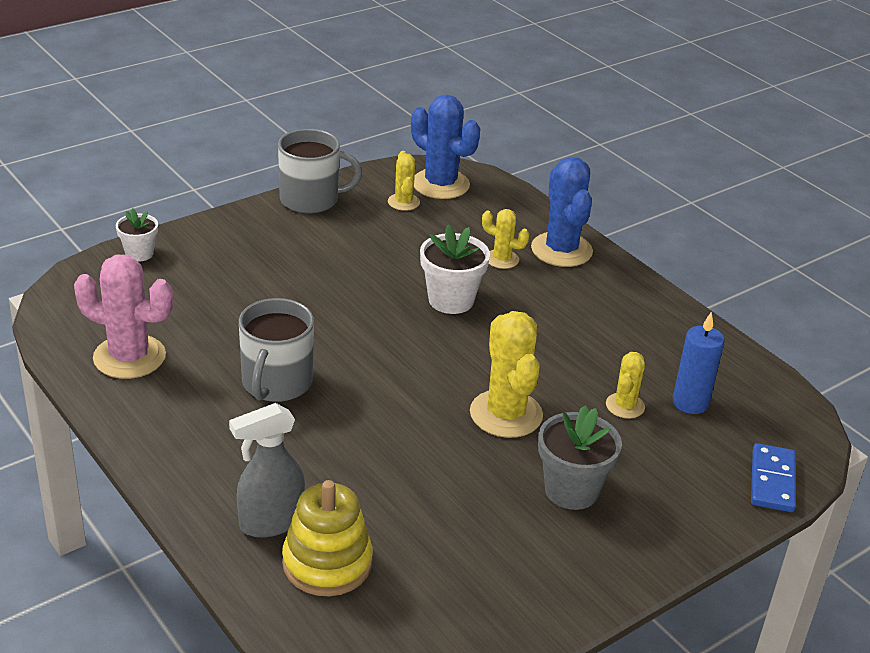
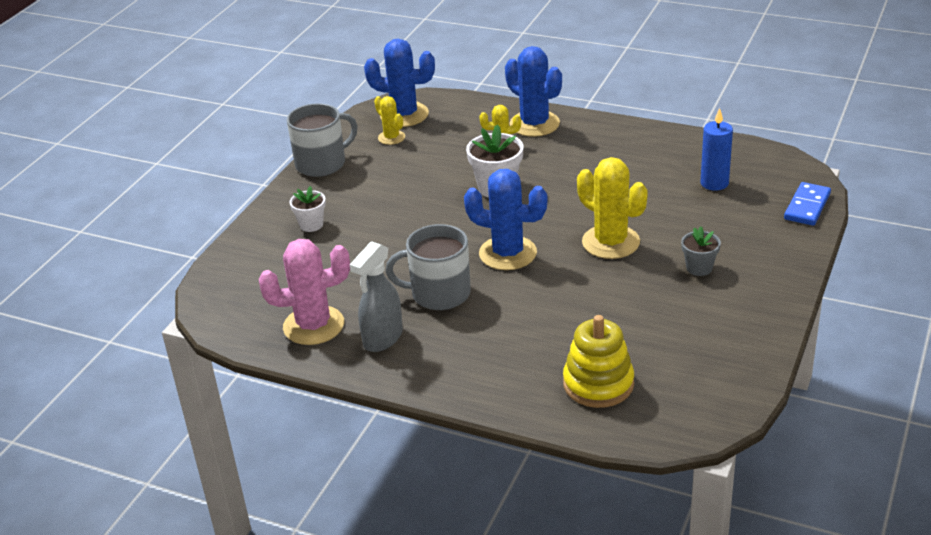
camera: 25 degrees left, 0 degrees up
white flower pot [116,208,158,262] -> white flower pot moved to [290,186,326,232]
grey spray bottle [229,403,305,538] -> grey spray bottle moved to [350,241,403,352]
grey mug [239,298,314,402] -> grey mug turned 105 degrees clockwise [386,224,471,310]
grey flower pot [538,406,622,510] -> grey flower pot [681,226,721,276], size x0.62
yellow cactus [606,352,645,419] -> none
blue domino [751,443,796,512] -> blue domino turned 45 degrees clockwise [784,182,831,226]
none -> blue cactus [464,169,547,270]

